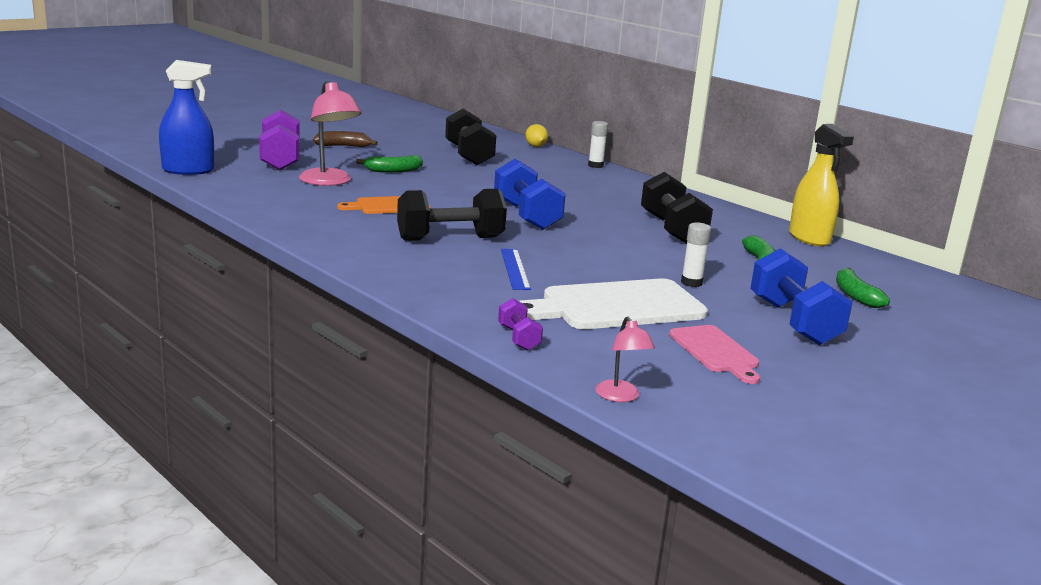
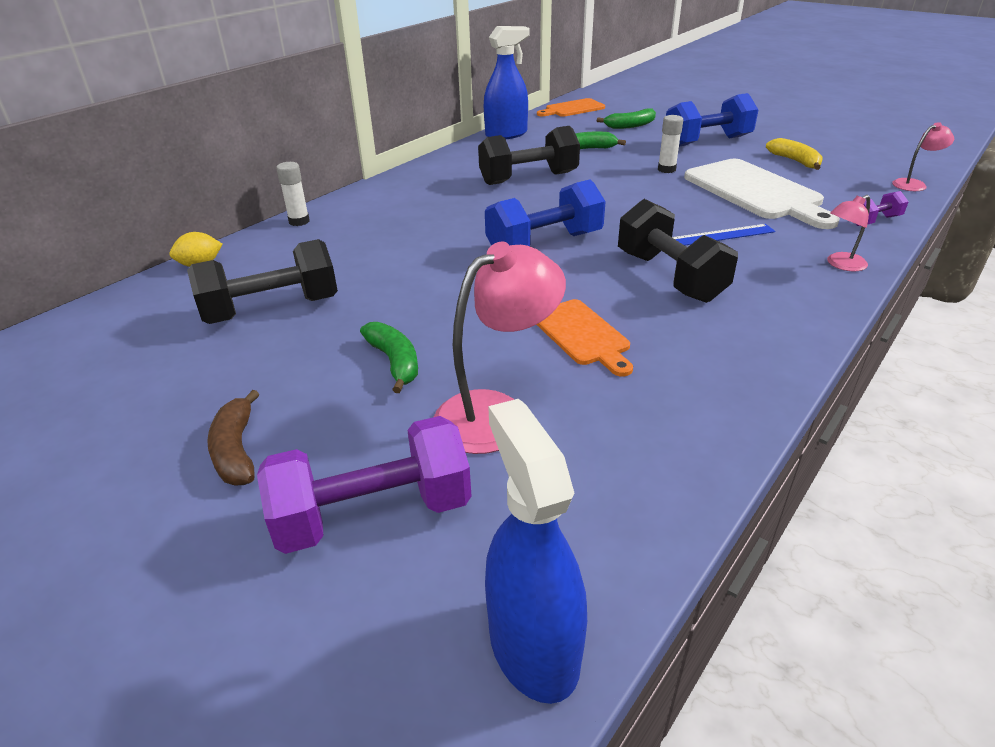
camera: 95 degrees left, 15 degrees up
pink cutting board [669,325,760,384] -> yellow banana [766,138,822,170]
yellow spray bottle [789,124,854,247] -> blue spray bottle [484,26,530,139]
none -> orange cutting board [537,98,605,117]
none -> pink lamp [827,195,870,272]

